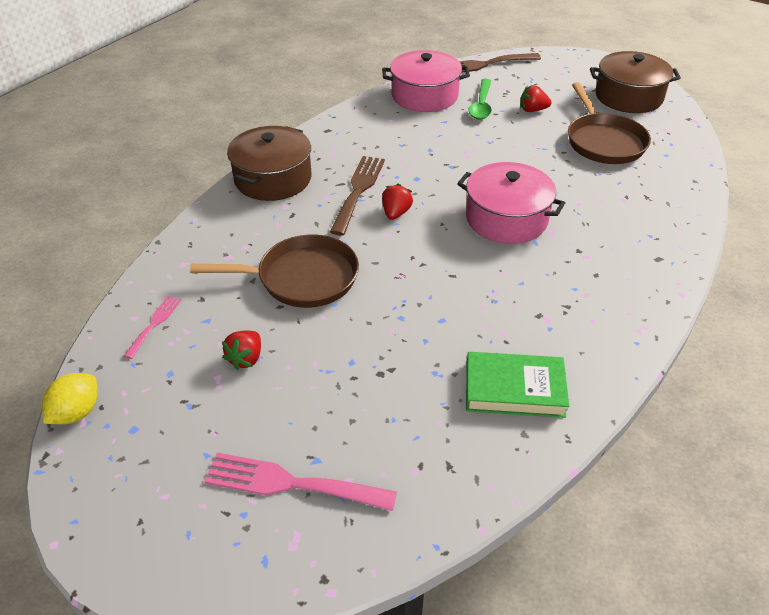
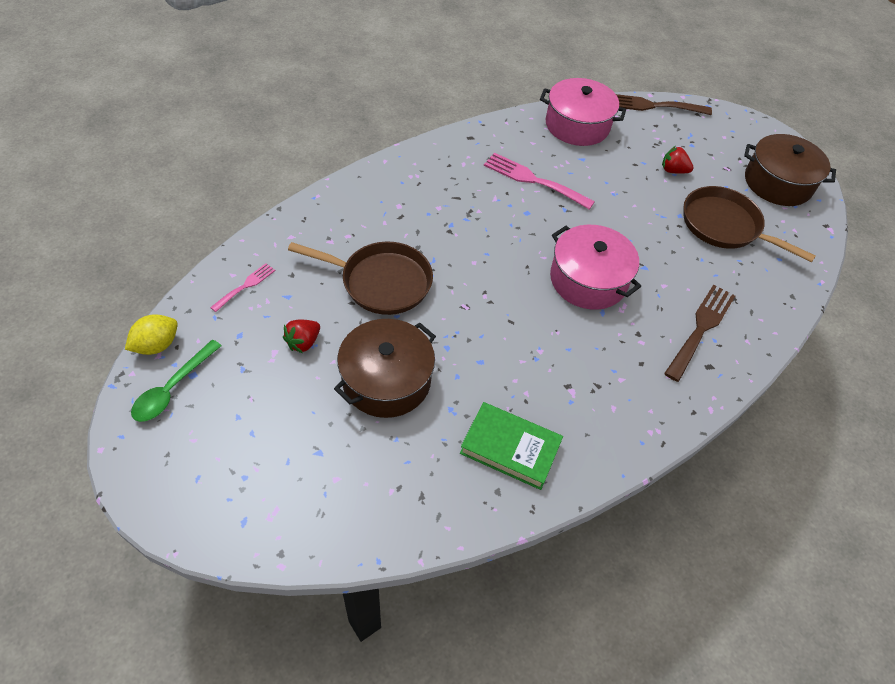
camera: 15 degrees right, 10 degrees up
pink fork [204,453,397,511] -> pink fork moved to [484,153,595,209]
brown pot [227,126,311,201] -> brown pot moved to [334,319,436,418]
brown fork [330,156,385,236] -> brown fork moved to [664,285,735,382]
red strawberry [382,184,413,220] -> none
green spoon [469,79,492,119] -> green spoon moved to [131,340,222,422]
brown pan [568,82,651,164] -> brown pan turned 120 degrees clockwise [683,186,816,263]

